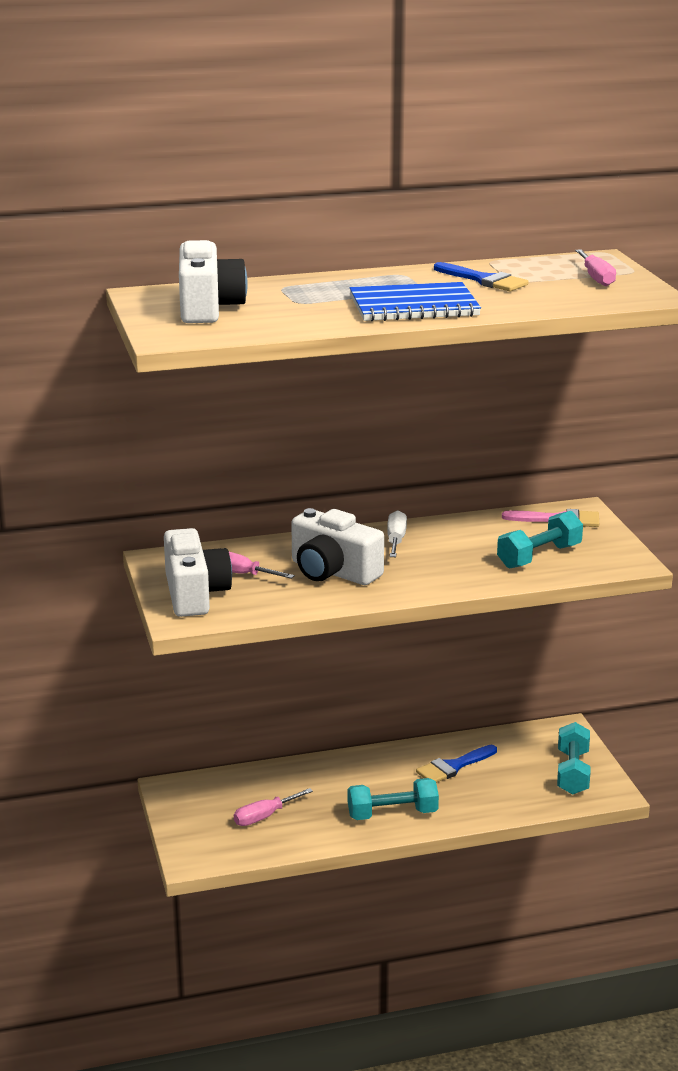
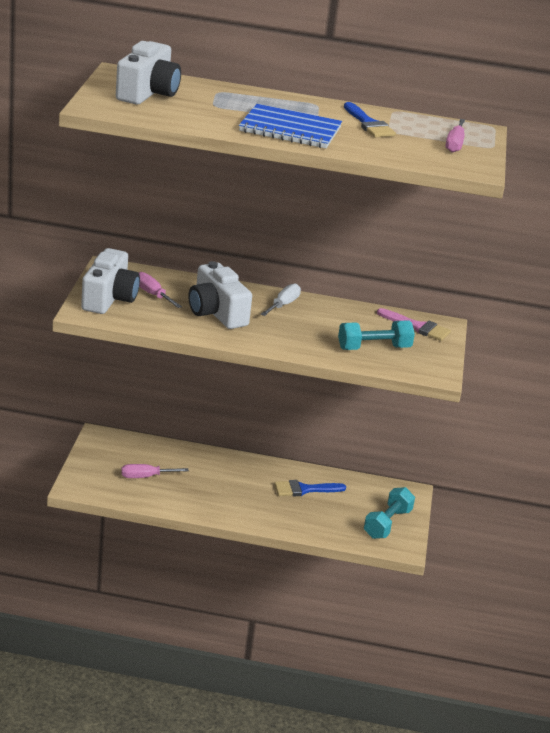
camera: 20 degrees right, 5 degrees up
turquoise dumbbell [348,778,439,820] -> none

